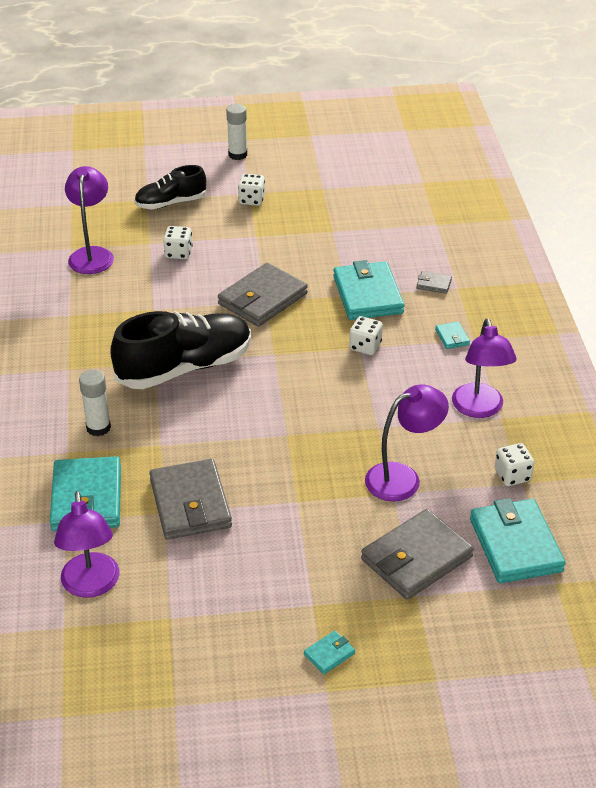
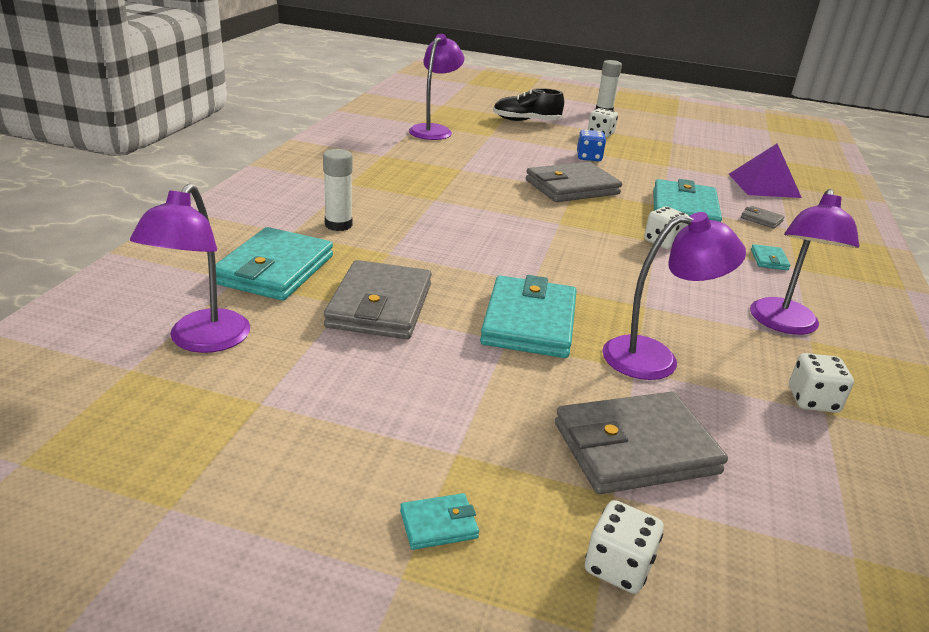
camera: 20 degrees right, 10 degrees down
black shoe [110,311,251,389] -> none
white dice [163,226,193,259] -> white dice moved to [585,500,664,594]
turquoise wallet [470,498,566,583] -> turquoise wallet moved to [480,275,577,358]
none -> blue dice [577,130,606,161]
none -> purple pyramid [729,144,802,198]

